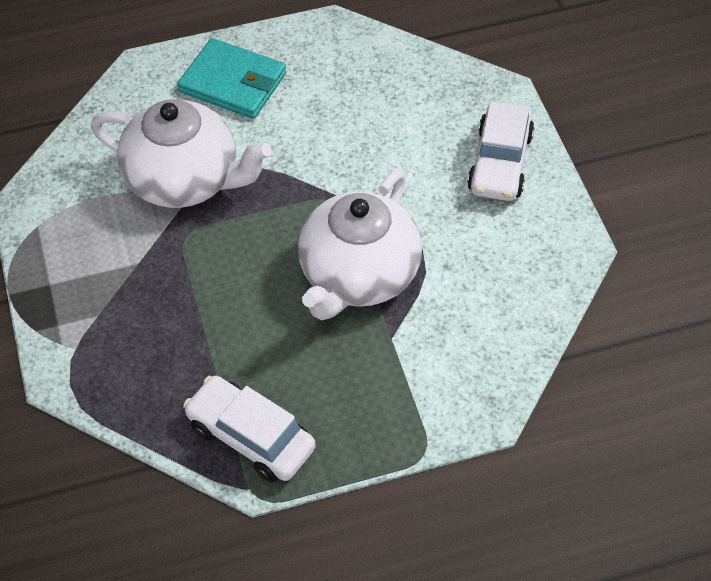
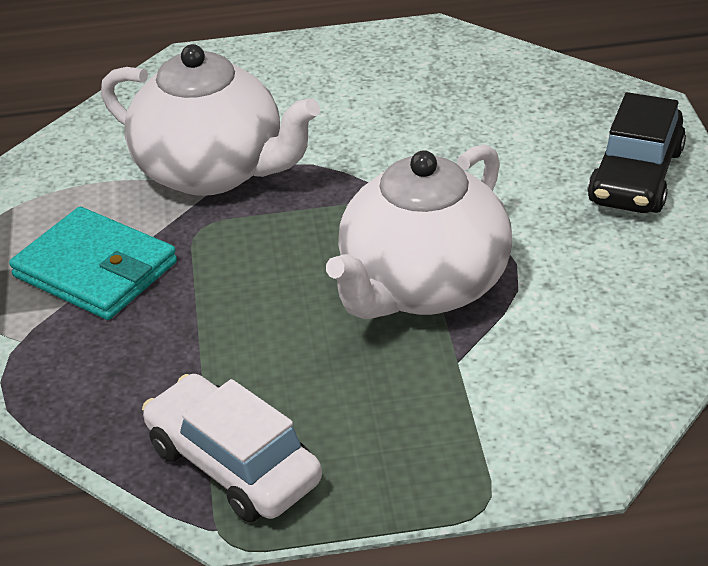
camera: 10 degrees right, 15 degrees down
turquoise wallet [178,38,287,119] -> turquoise wallet moved to [9,207,177,320]
white car [467,101,534,201] -> black car [588,92,686,213]

